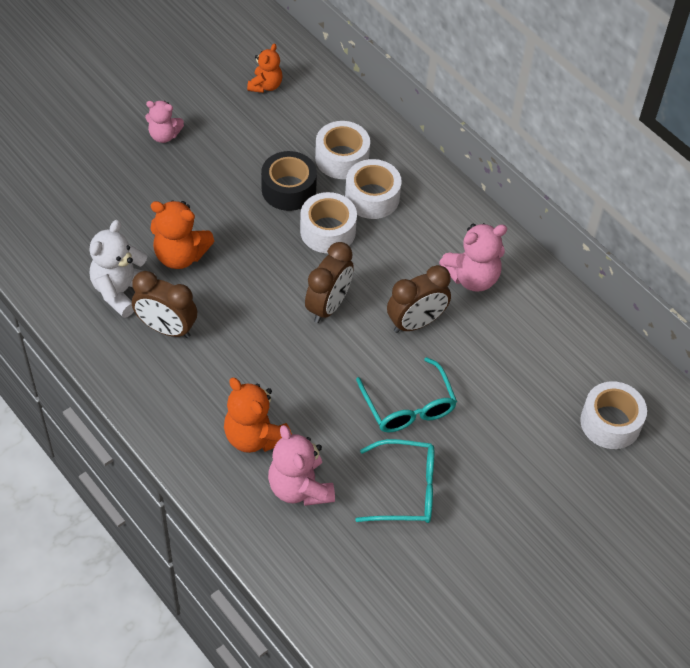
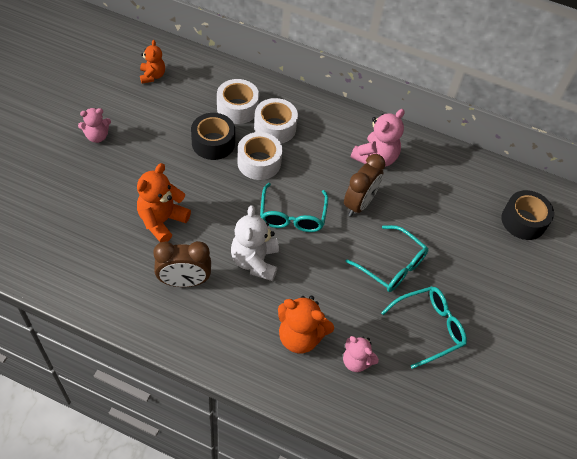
camera: 30 degrees left, 0 degrees up
white teddy bear [90,220,156,318] -> white teddy bear moved to [231,205,279,281]
orange teddy bear [151,201,214,269] -> orange teddy bear turned 135 degrees clockwise [137,163,191,242]
pink teddy bear [268,425,335,506] -> pink teddy bear [343,336,379,372], size x0.64
brown clock [305,242,354,323] -> turquoise glasses [260,183,328,232]
white tape [580,381,647,449] -> black tape [501,190,554,240]

